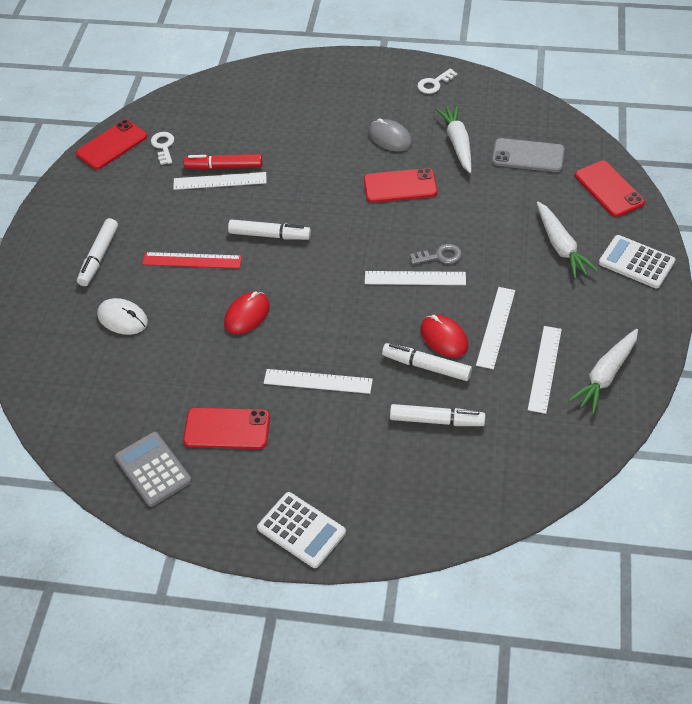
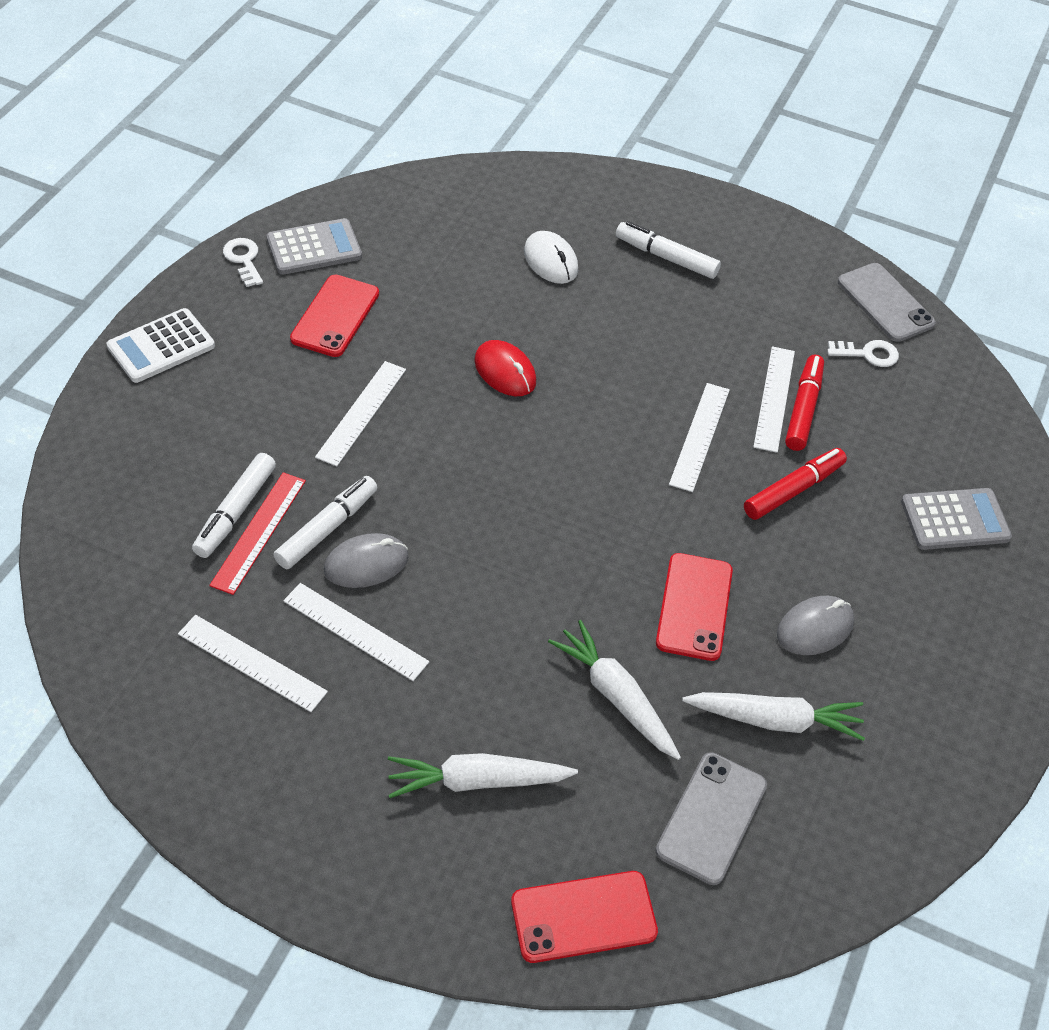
camera: 100 degrees right, 0 degrees up
red phone [76,120,147,170] -> grey phone [838,263,936,342]
white mouse [97,298,148,335] -> white mouse turned 75 degrees counterclockwise [524,231,578,284]
red ruler [142,252,242,269] -> red ruler moved to [209,472,306,595]
white marker [228,219,311,240] -> none
white ruler [365,271,466,285] -> white ruler moved to [669,383,730,492]
grey key [410,244,462,265] -> none
white key [417,68,458,94] -> white key moved to [223,238,263,287]
red mouse [421,314,468,357] -> grey mouse [324,533,408,588]
white carrot [568,329,638,414] -> white carrot moved to [548,620,681,760]
white calculator [599,235,676,288] -> none
none -> red marker [744,448,847,520]
none -> grey calculator [901,488,1012,550]

